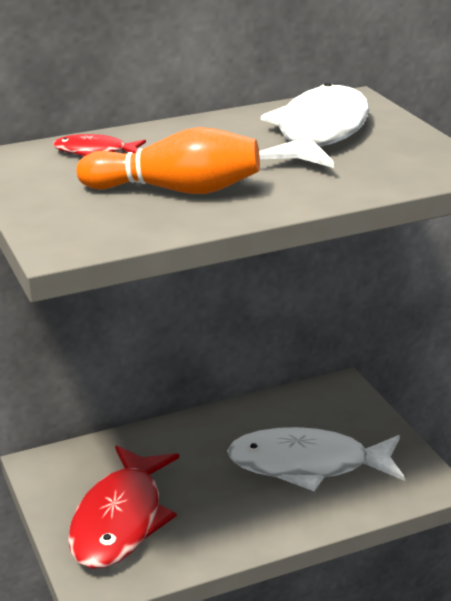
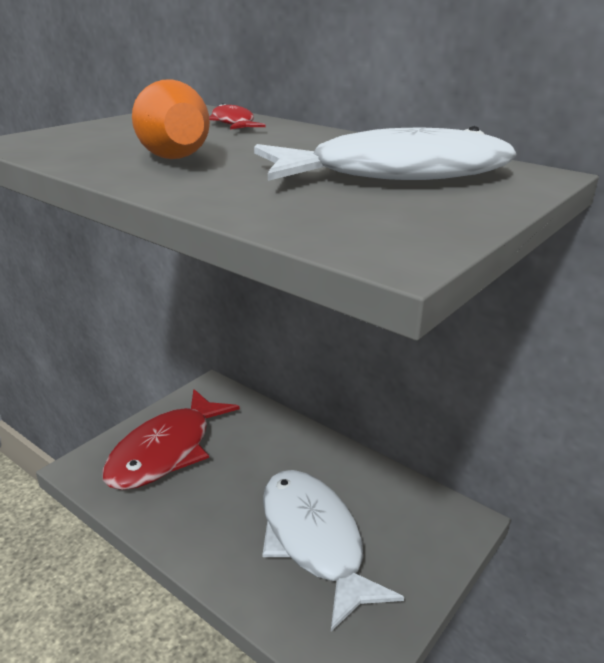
camera: 60 degrees right, 0 degrees up
red fish [68,445,179,569] -> red fish turned 45 degrees counterclockwise [102,389,240,490]

